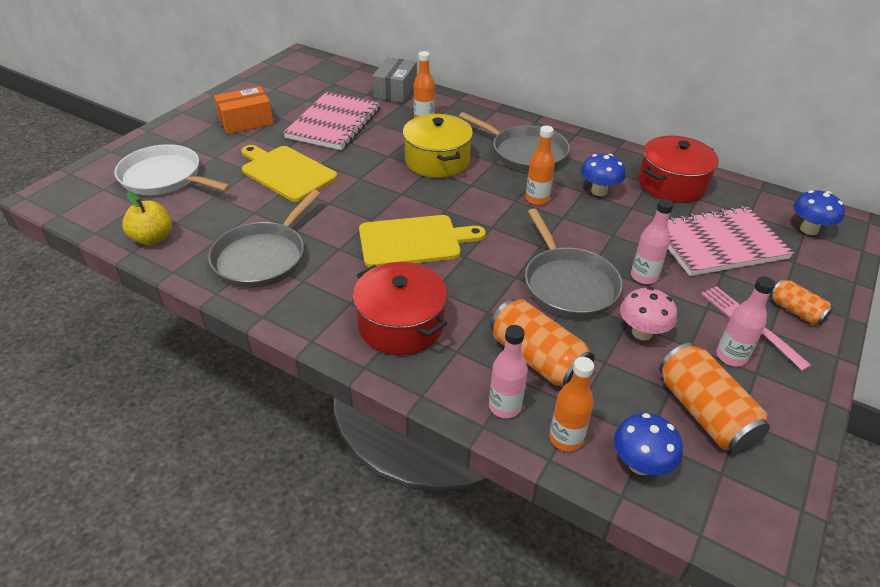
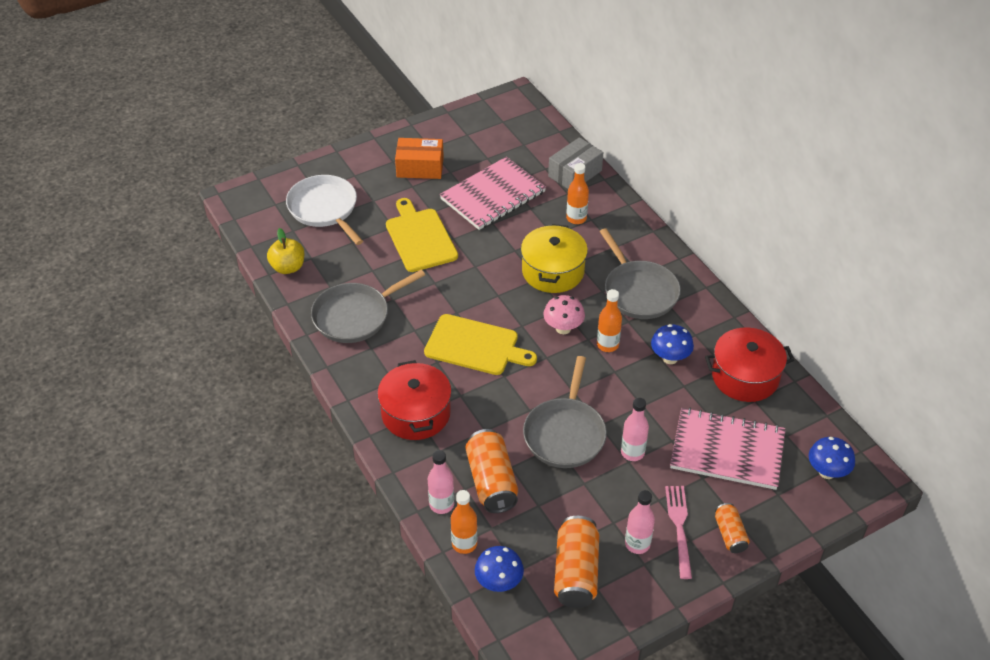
camera: 30 degrees right, 5 degrees up
pink mushroom [620,287,677,341] -> pink mushroom moved to [543,295,585,334]

